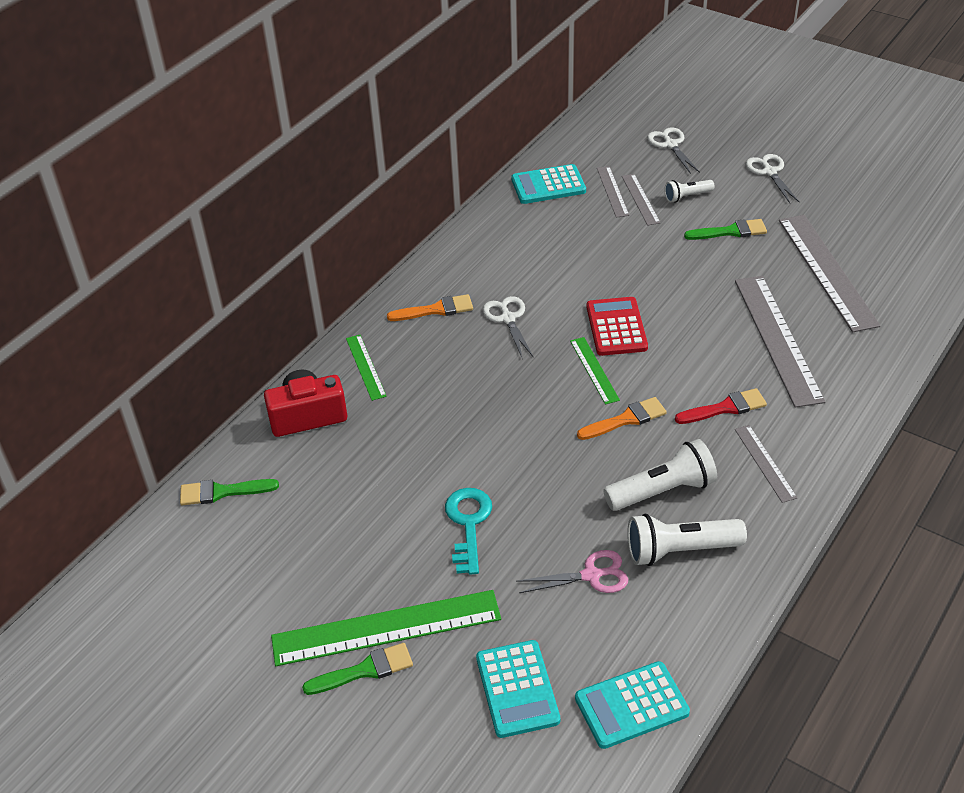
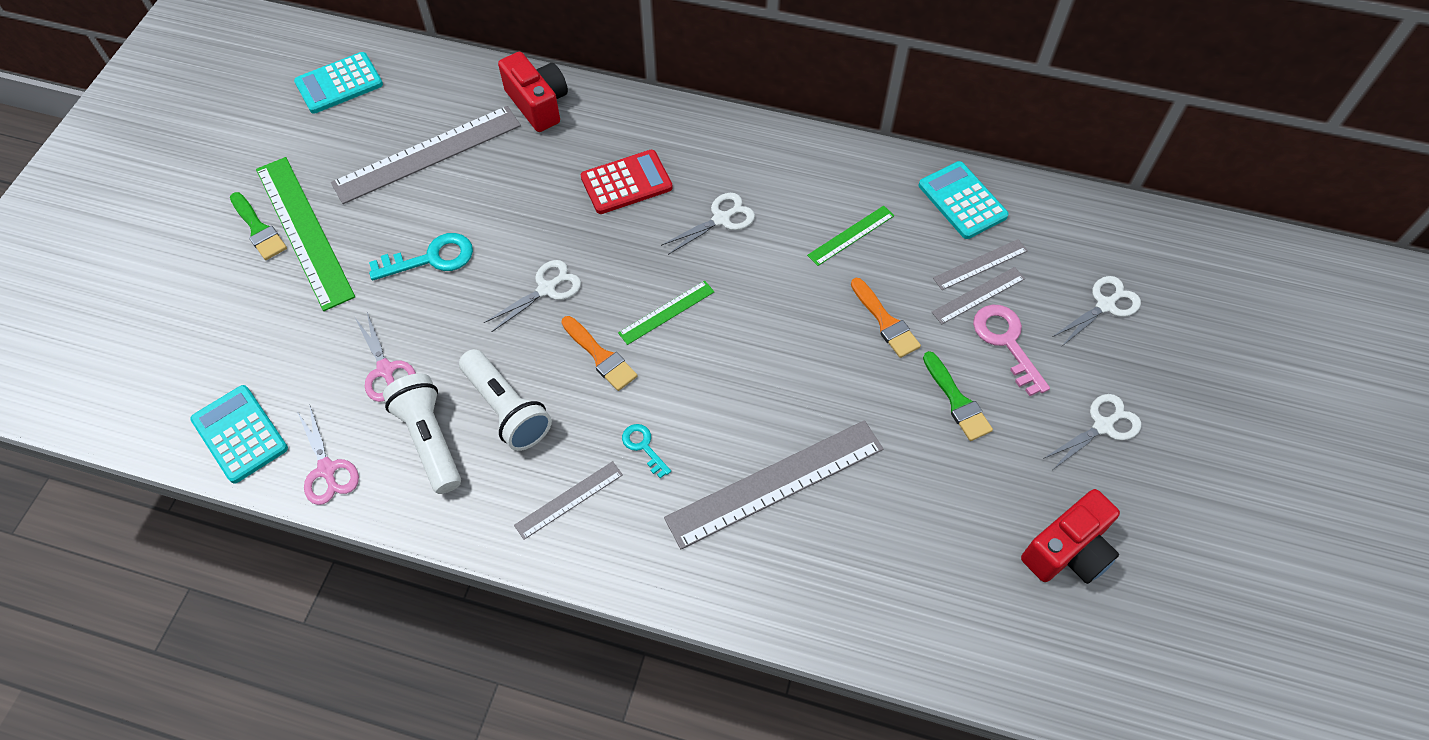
camera: 70 degrees right, 15 degrees up
green brush [180,479,279,505] -> none
green ruler [346,335,387,401] -> green ruler moved to [807,206,894,266]
orange brush [387,294,473,321] -> orange brush moved to [851,278,921,358]
turquoise calculator [476,640,560,738] -> turquoise calculator moved to [294,52,383,114]
red calculator [586,297,648,356] -> red calculator moved to [581,150,673,214]
white flashlight [665,180,715,202] -> pink key [973,305,1050,396]
red brush [675,388,767,424] -> turquoise key [622,424,671,478]
grey ruler [779,215,880,332] -> grey ruler moved to [331,106,521,204]
none -> pink scissors [297,406,359,505]
none -> white scissors [484,260,581,332]
none -> red camera [1021,489,1120,584]

